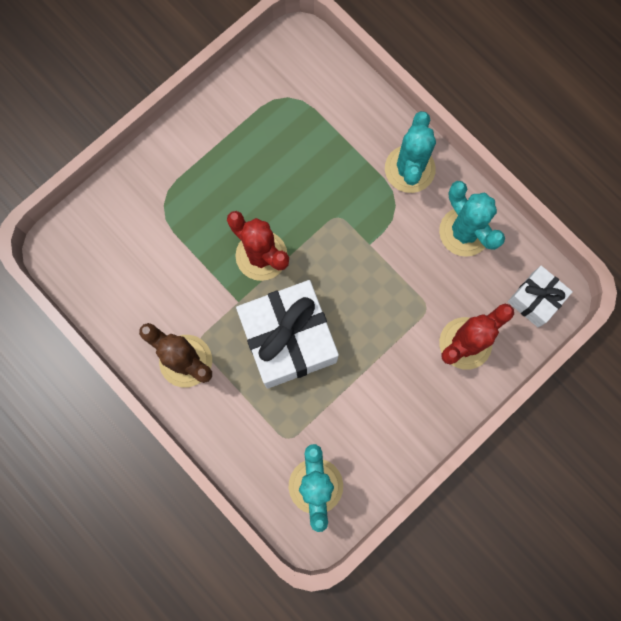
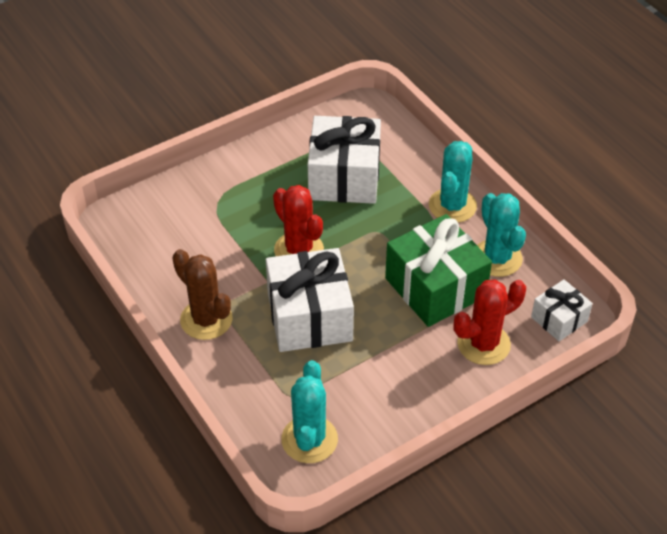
camera: 10 degrees right, 30 degrees down
none -> white gift [308,116,381,204]
none -> green gift [385,214,492,327]

